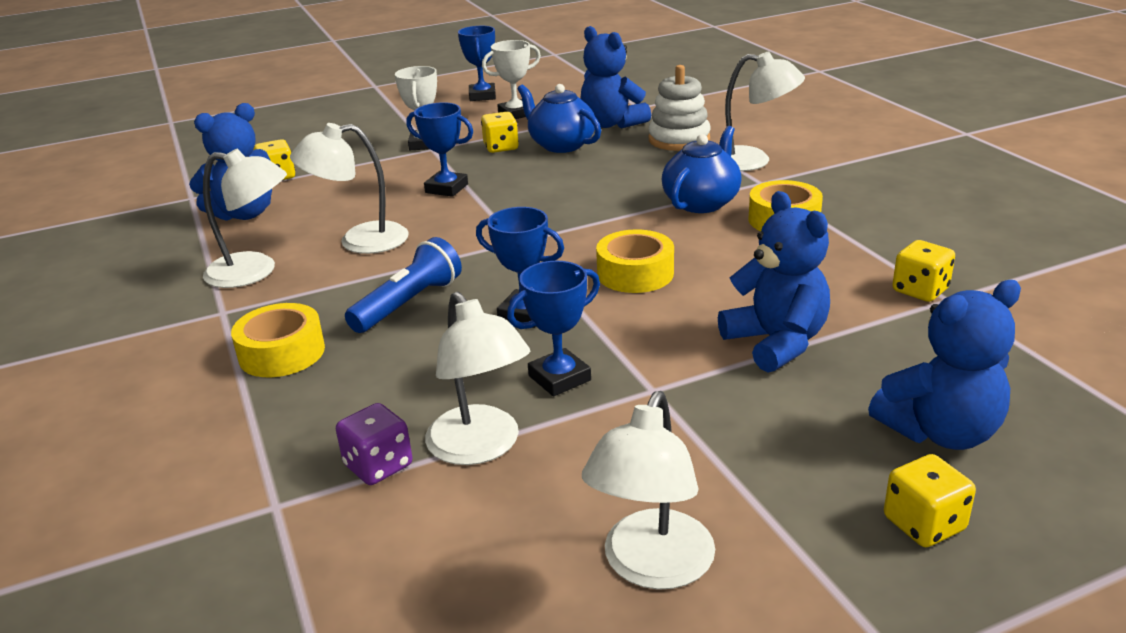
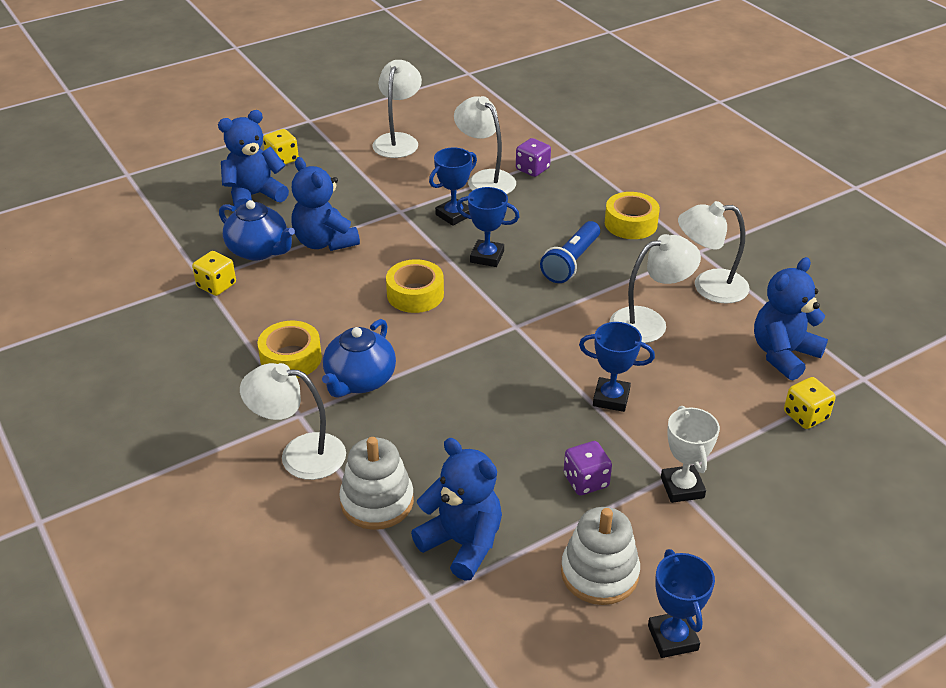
camera: 170 degrees right, 10 degrees up
yellow dice [481,112,519,153] -> purple dice [564,441,612,495]
white trophy [482,40,541,119] -> white stacking toy [561,507,640,605]
blue teapot [517,84,601,153] -> blue teapot moved to [219,200,295,261]

